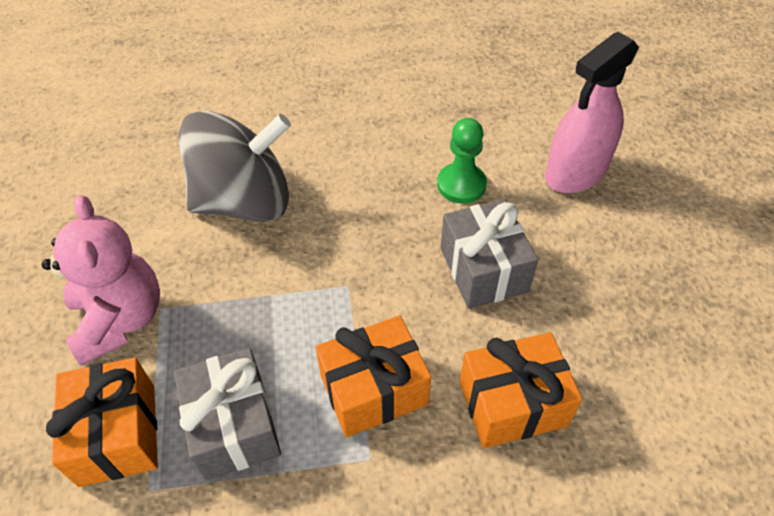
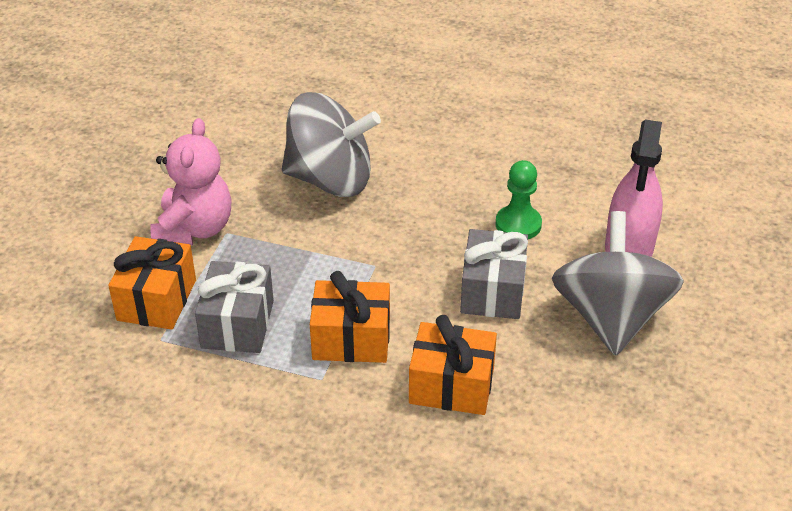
camera: 25 degrees right, 10 degrees down
pink spray bottle [545,32,639,193] -> pink spray bottle turned 60 degrees counterclockwise [605,120,663,257]
none -> grey spinning top [552,211,684,356]

